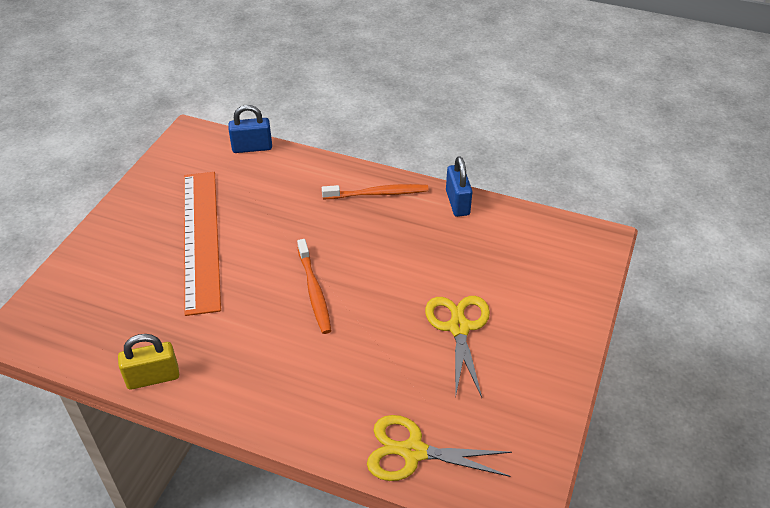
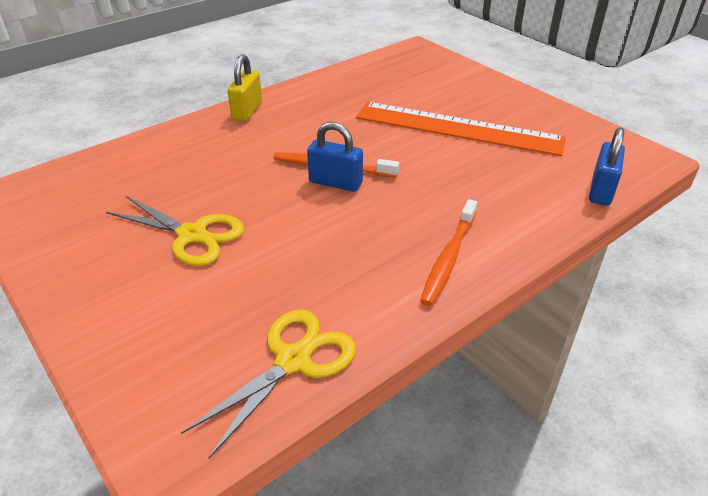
camera: 120 degrees right, 5 degrees down
yellow padlock [118,334,179,390] -> yellow padlock moved to [228,54,262,121]
yellow scissors [367,415,512,481] -> yellow scissors moved to [181,310,356,458]
blue padlock [446,156,473,217] -> blue padlock moved to [307,122,363,192]

